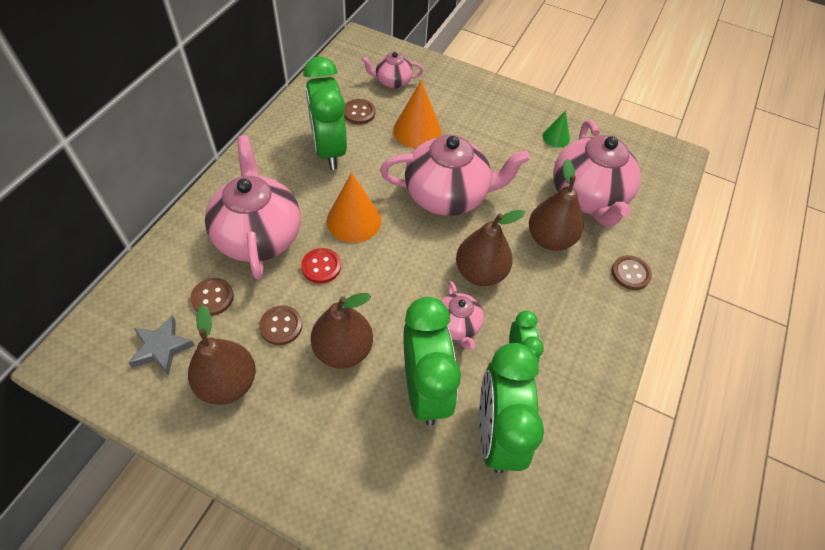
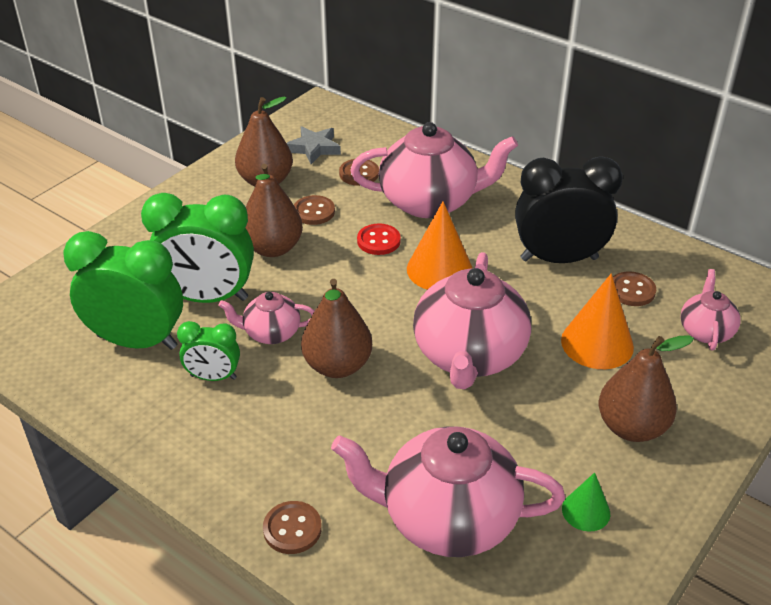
camera: 105 degrees right, 15 degrees down
green clock [303,56,347,170] -> black clock [515,156,623,263]
brown pear [529,159,583,251] -> brown pear moved to [599,335,694,442]

